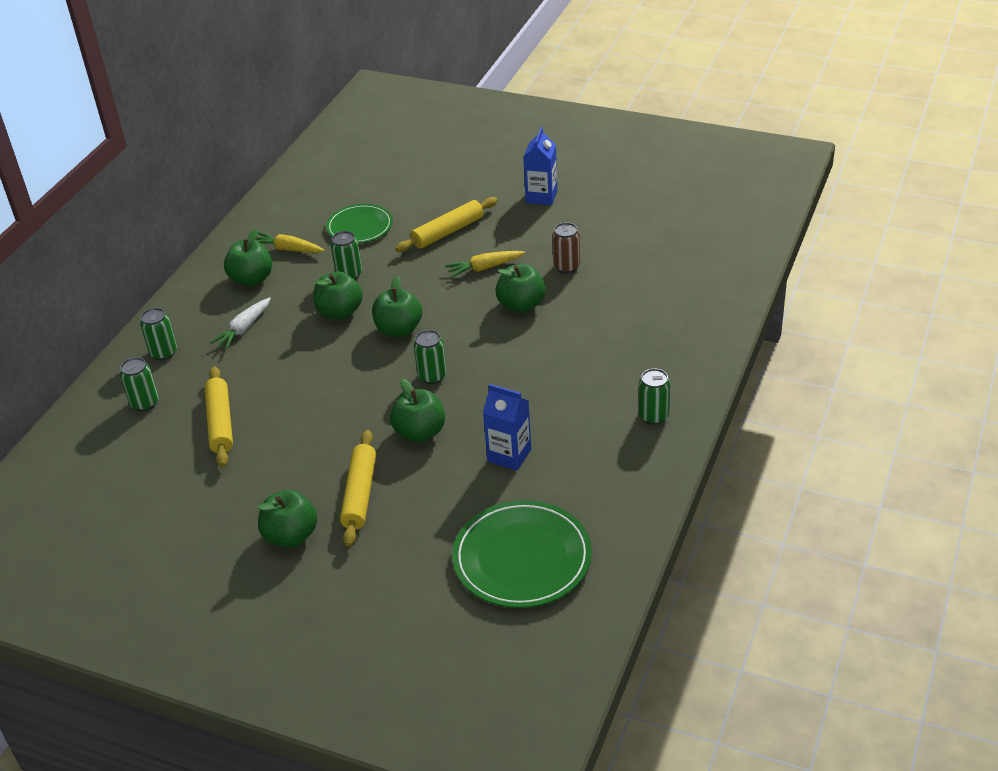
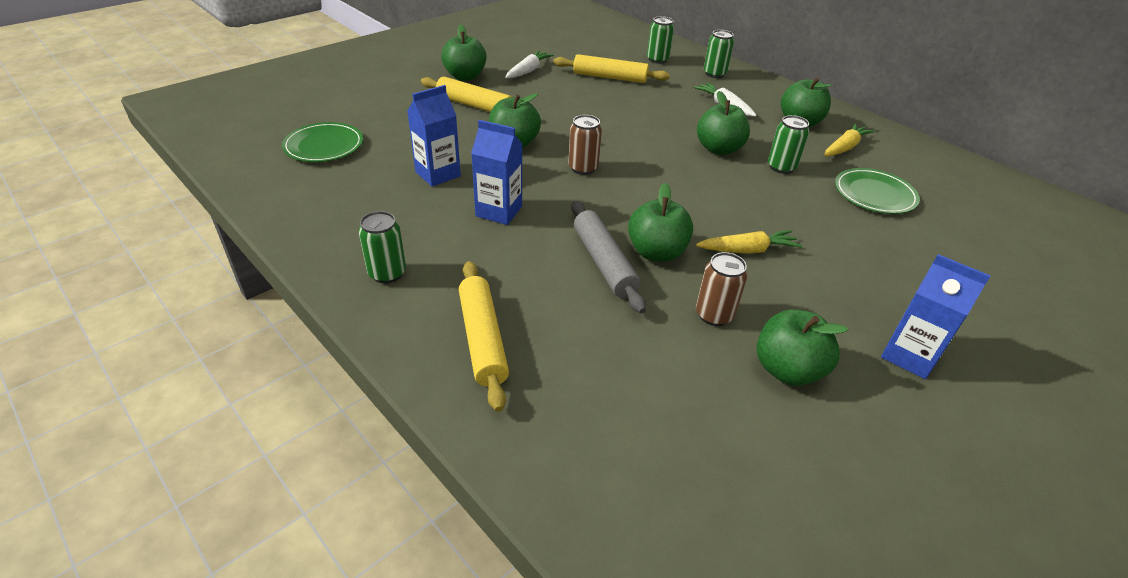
camera: 110 degrees right, 0 degrees up
green apple [372,276,422,337] -> green apple moved to [757,309,848,386]
yellow rolling pin [395,197,498,252] -> yellow rolling pin moved to [459,261,509,412]
green can [414,330,447,384] -> brown can [568,115,602,175]
yellow carrot [445,251,525,278] -> yellow carrot turned 75 degrees clockwise [696,230,803,254]
green plate [452,500,592,608] -> green plate [282,122,363,162], size x0.63
none -> blue carton [471,120,522,225]
none -> white carrot [505,50,554,78]
none -> grey rolling pin [571,201,646,314]

